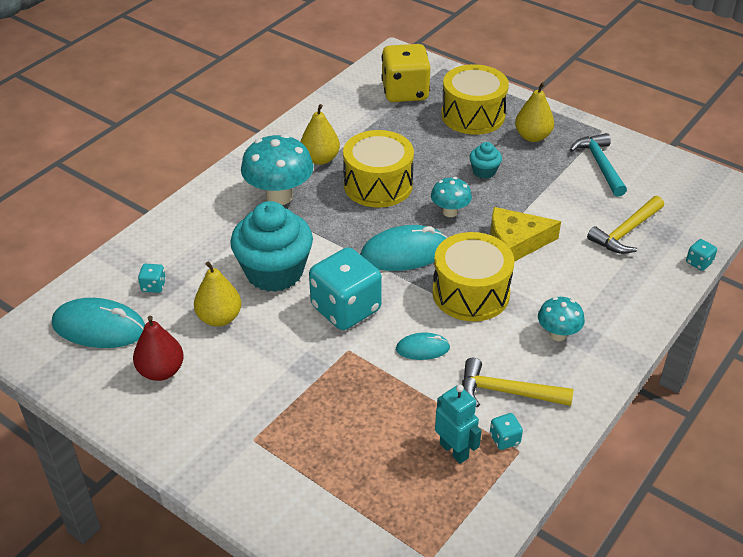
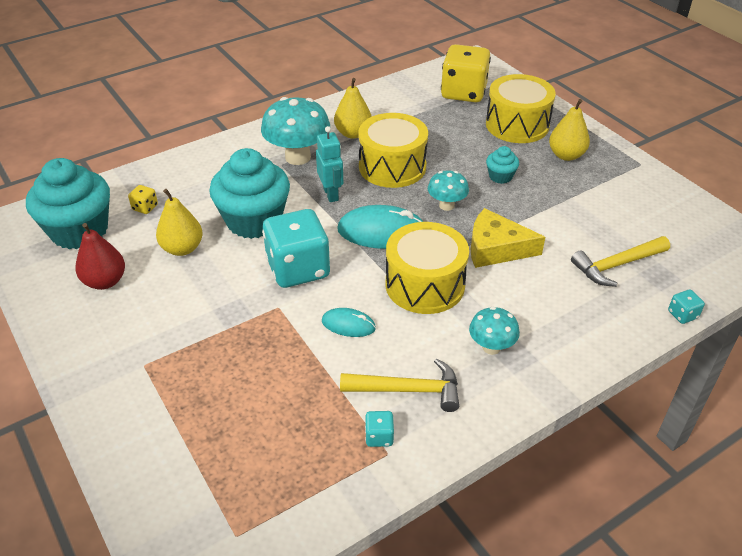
camera: 20 degrees right, 0 degrees up
turquoise mouse [52,298,145,348] -> turquoise cupcake [26,158,110,249]
turquoise dice [138,264,166,293] -> yellow dice [128,185,158,214]
turquoise robot [435,384,482,464] -> turquoise robot moved to [316,126,343,202]
yellow hammer [462,358,574,407] -> yellow hammer turned 150 degrees clockwise [340,359,459,412]
turquoise hammer [570,133,627,197] -> none

